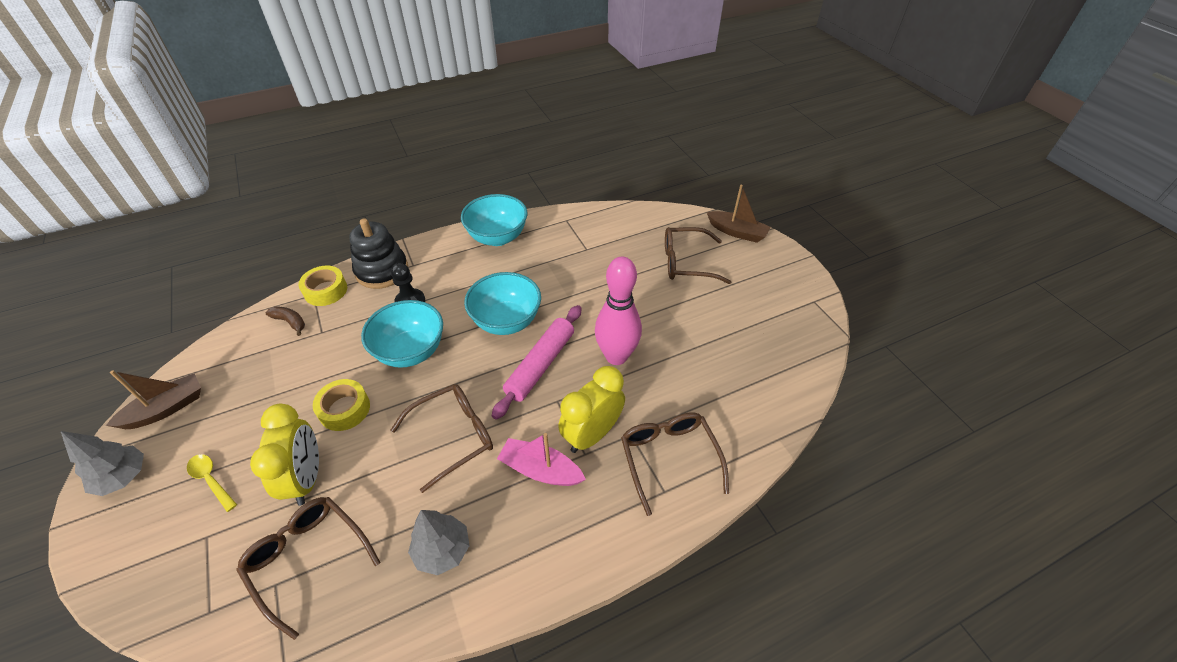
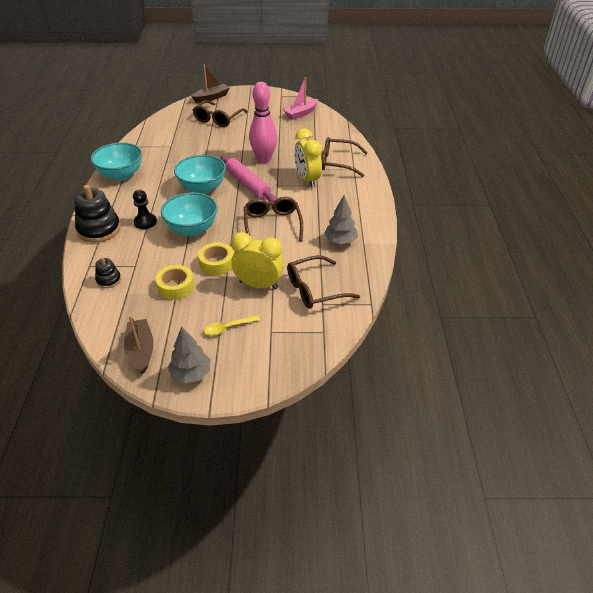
camera: 65 degrees left, 5 degrees down
brown banana [266,307,305,336] -> black stacking toy [95,257,121,288]
yellow tape [298,266,347,306] -> yellow tape moved to [156,265,194,300]
pink boat [497,433,586,486] -> pink boat moved to [284,77,318,120]

